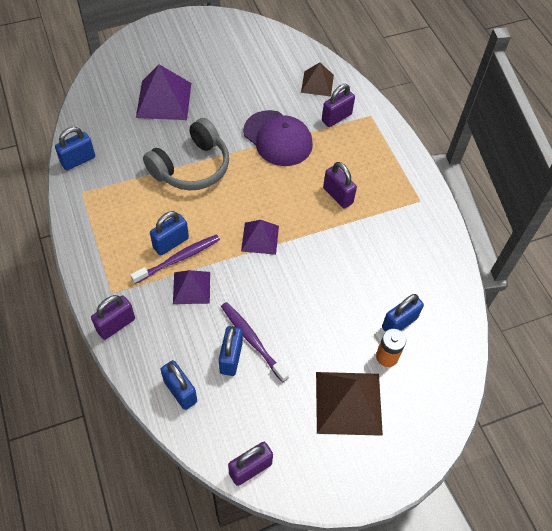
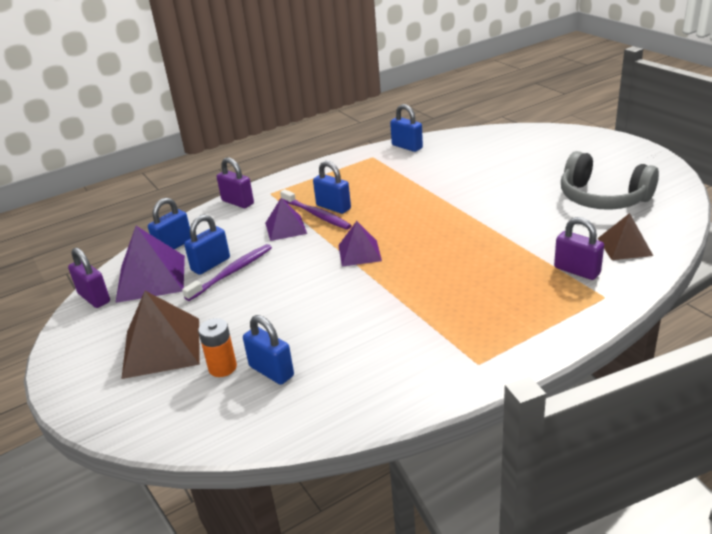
camera: 85 degrees right, 25 degrees down
purple pyramid [136,64,191,120] -> purple pyramid moved to [115,226,185,303]
grey headphones [143,118,229,191] -> grey headphones moved to [561,151,659,210]
blue padlock [219,326,243,376] -> blue padlock turned 45 degrees counterclockwise [184,215,230,275]
purple cap [243,110,313,166] -> none
purple padlock [323,162,357,208] -> none

